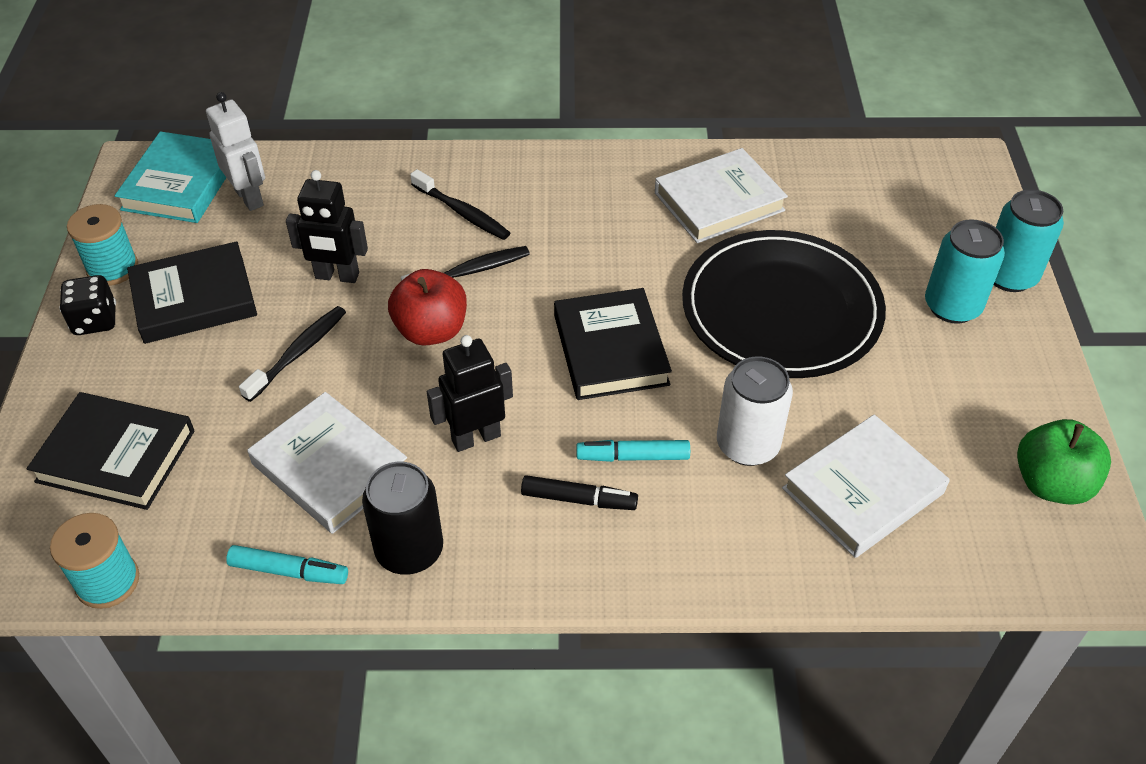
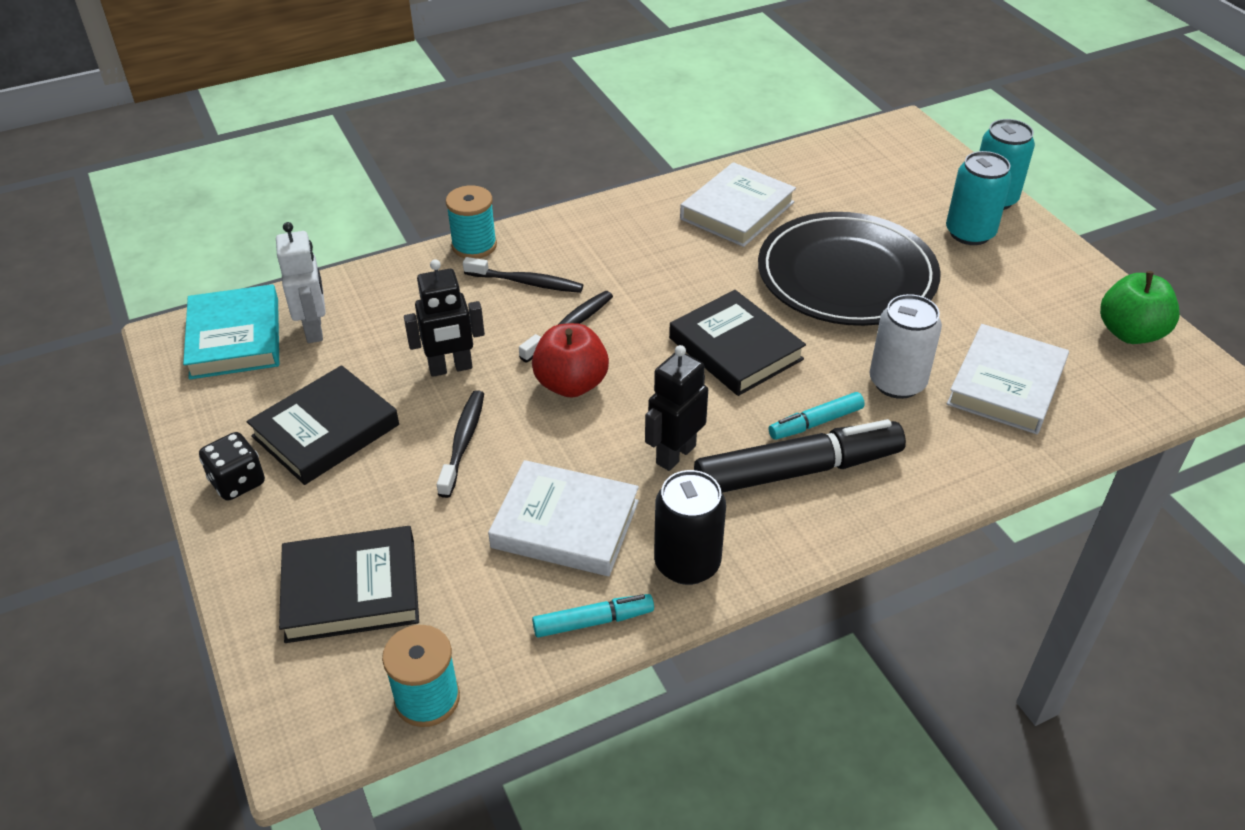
camera: 25 degrees left, 5 degrees down
turquoise spool [67,204,138,286] -> turquoise spool moved to [446,185,497,259]
white robot [206,92,265,211] -> white robot turned 45 degrees clockwise [276,222,326,343]
black marker [521,475,638,510] -> black marker [694,419,906,493], size x1.97

